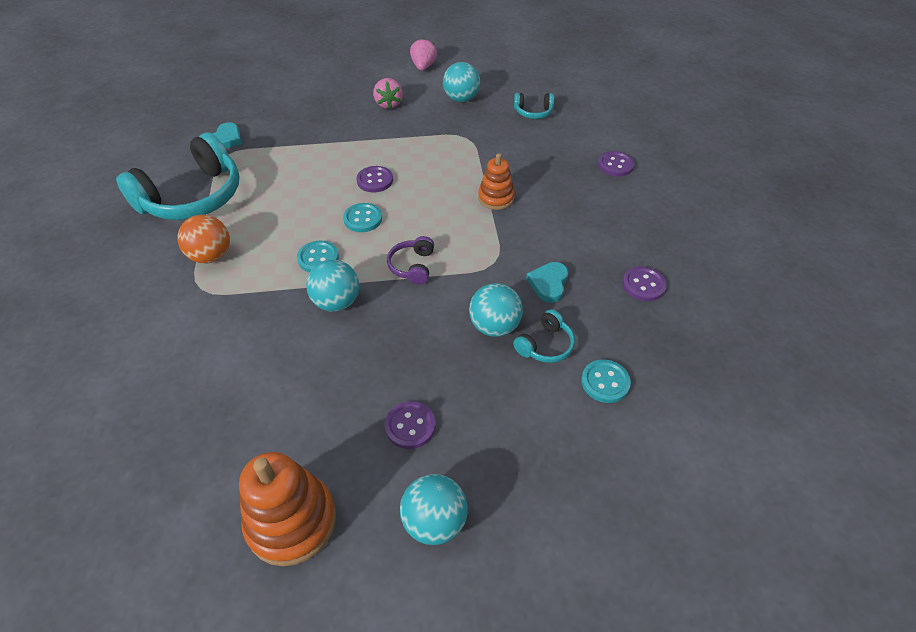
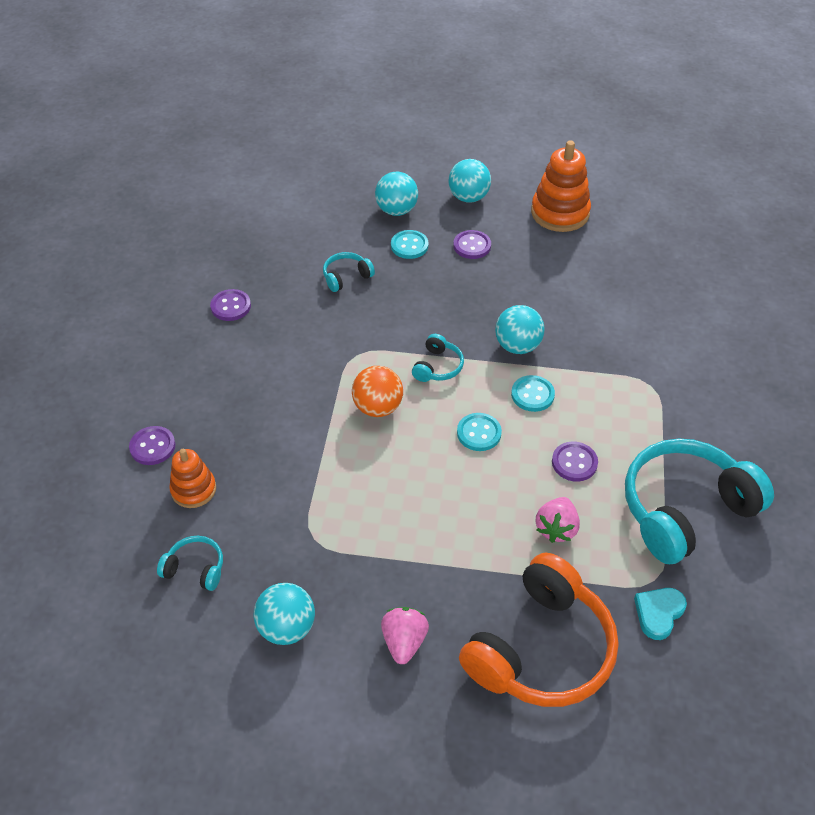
camera: 165 degrees left, 0 degrees up
orange ball [177,214,230,264] -> orange ball moved to [352,366,403,417]
purple button [356,166,393,192] -> purple button moved to [552,442,598,482]
purple headphones [387,236,434,284] -> turquoise headphones [412,334,464,382]
pink strawberry [410,38,437,71] -> pink strawberry moved to [536,497,580,543]
turquoise ball [469,283,523,337] -> turquoise ball moved to [375,172,418,216]
orange stacking toy [478,153,515,210] -> orange stacking toy moved to [169,449,216,508]
turquoise heart [526,262,568,303] -> none
turquoise button [581,360,631,403] -> turquoise button moved to [391,230,428,259]
none -> orange headphones [459,553,619,707]

